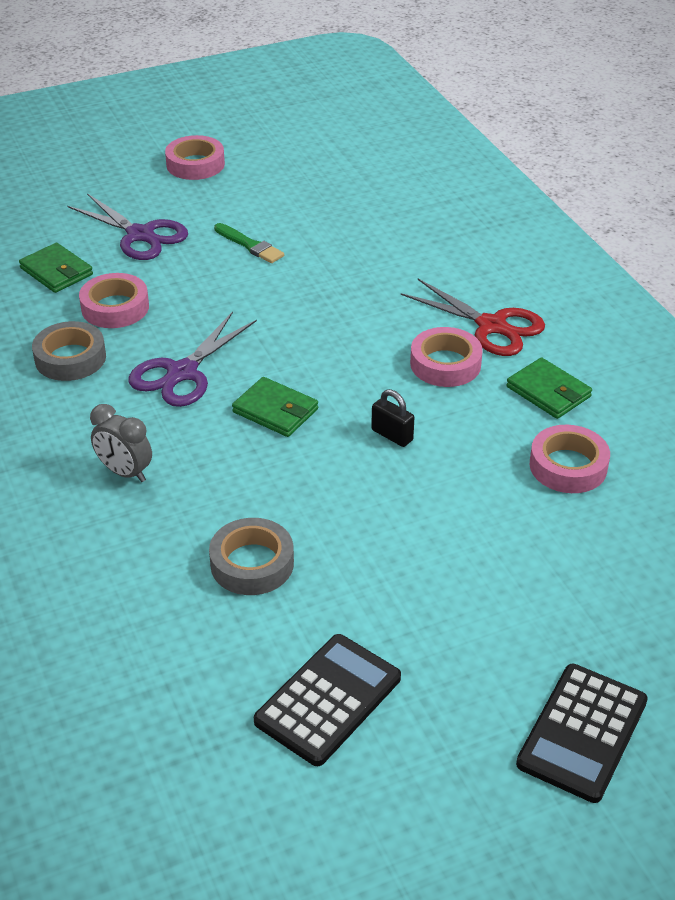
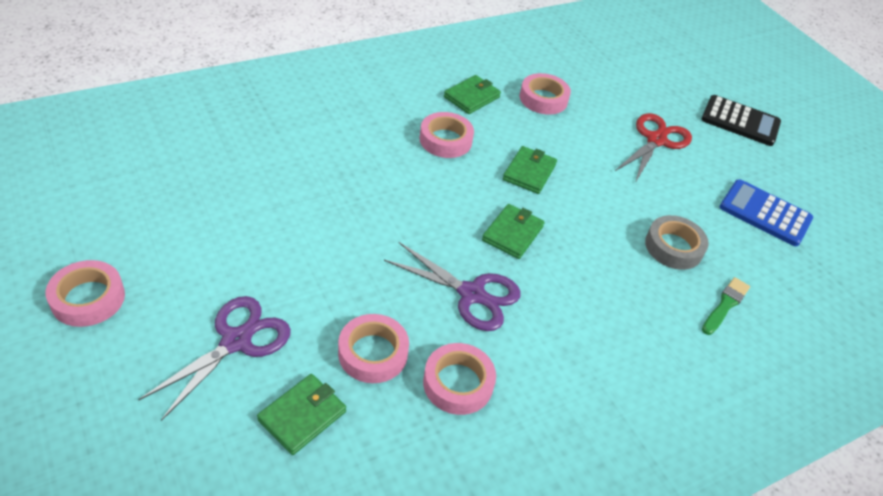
camera: 100 degrees left, 5 degrees up
grey tape [32,321,106,381] -> pink tape [423,343,496,415]
grey clock [90,404,152,482] -> none
green brush [214,223,284,263] -> green brush moved to [702,277,750,335]
black calculator [254,634,401,766] -> blue calculator [719,179,813,246]
black padlock [371,389,414,447] -> green wallet [503,146,557,194]
red scissors [401,279,545,356] -> red scissors moved to [615,113,692,183]

